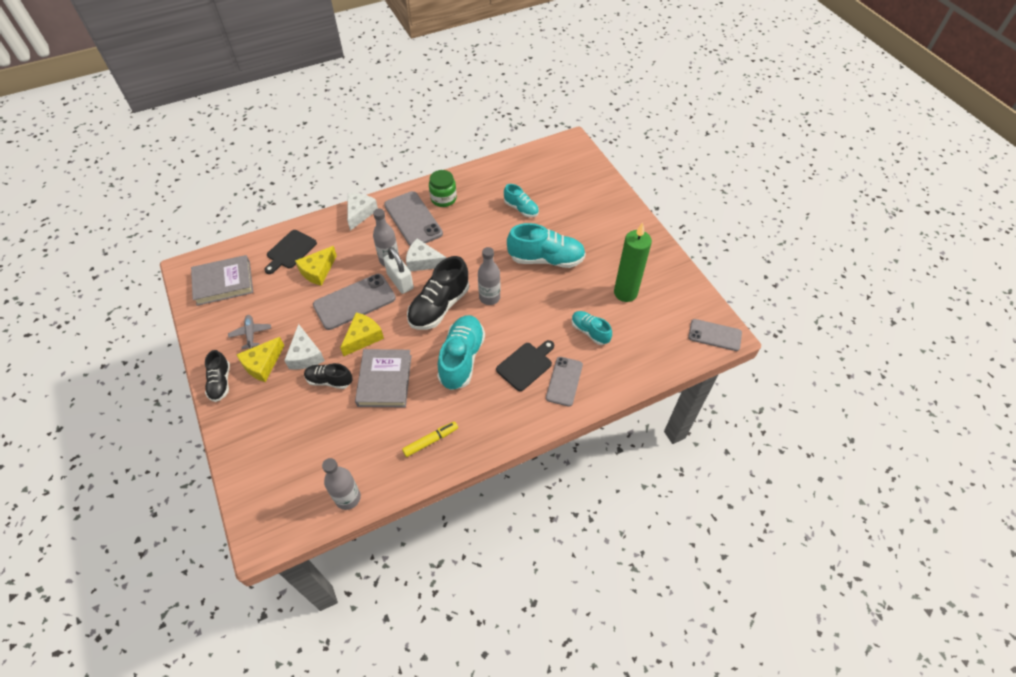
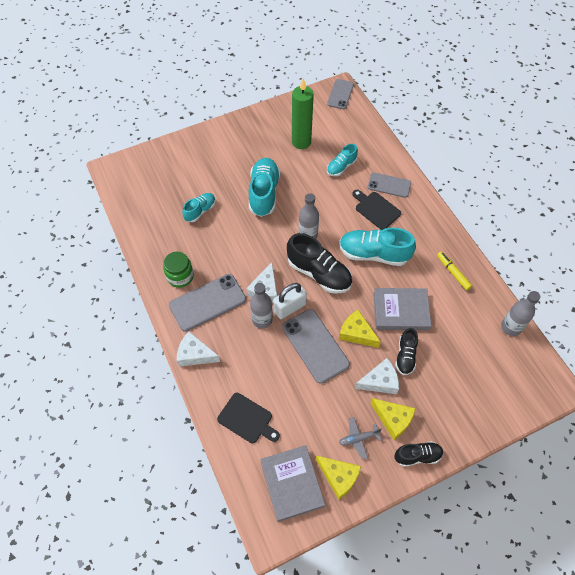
camera: 90 degrees left, 5 degrees up
yellow cheese [295,246,337,286] -> yellow cheese moved to [316,455,361,500]

